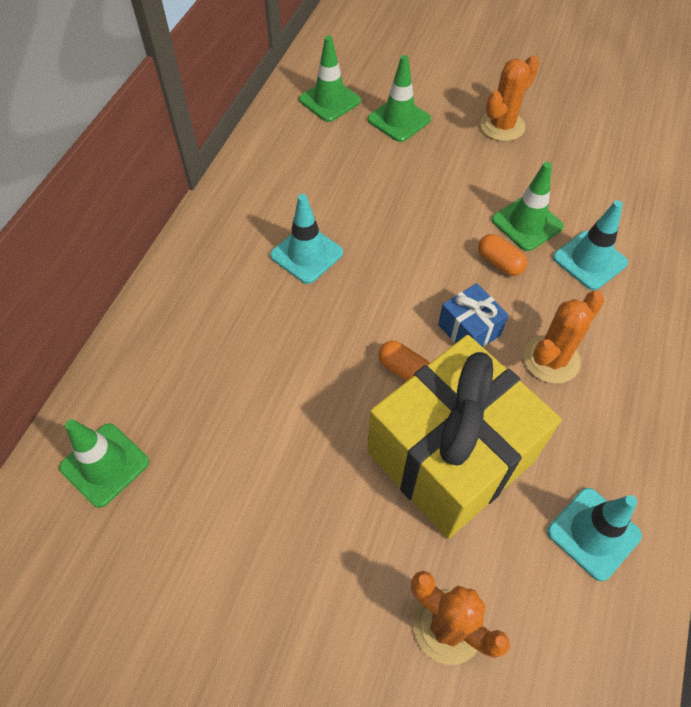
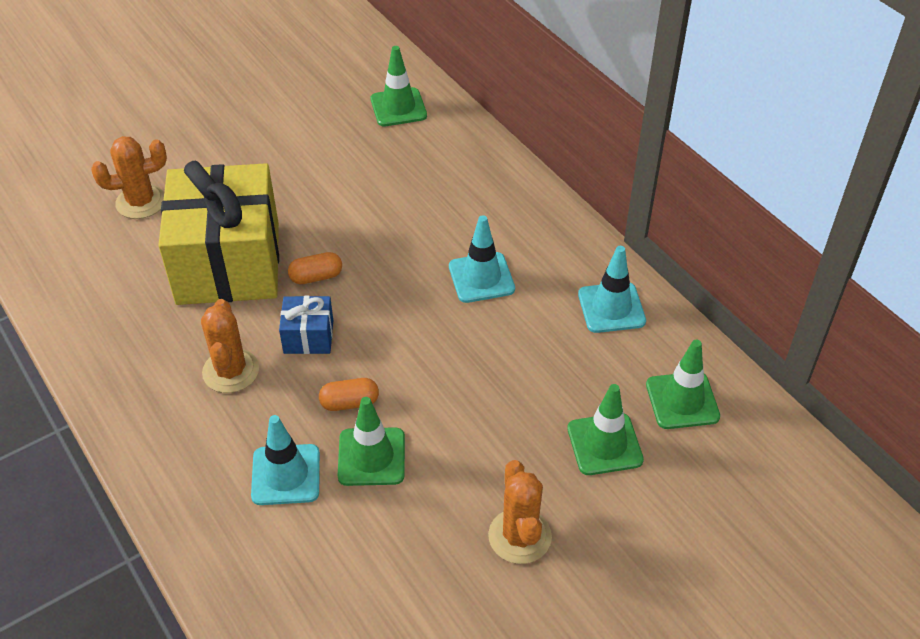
camera: 125 degrees right, 10 degrees down
turquoise traffic cone [547,488,642,581] -> turquoise traffic cone moved to [578,246,646,333]

